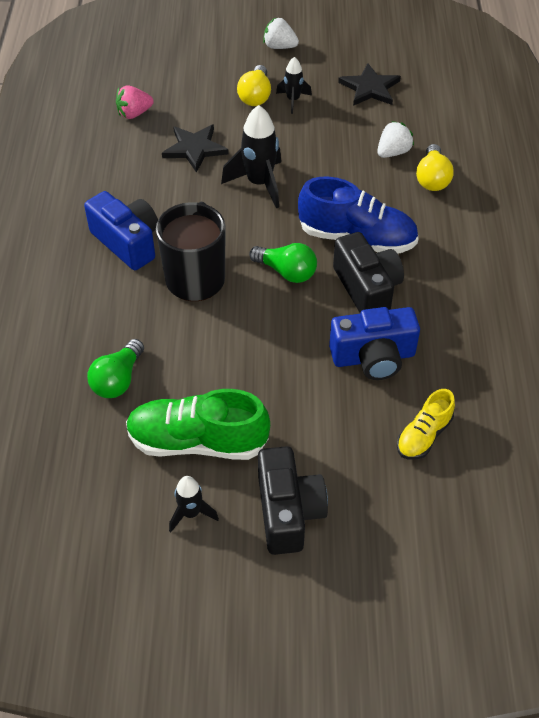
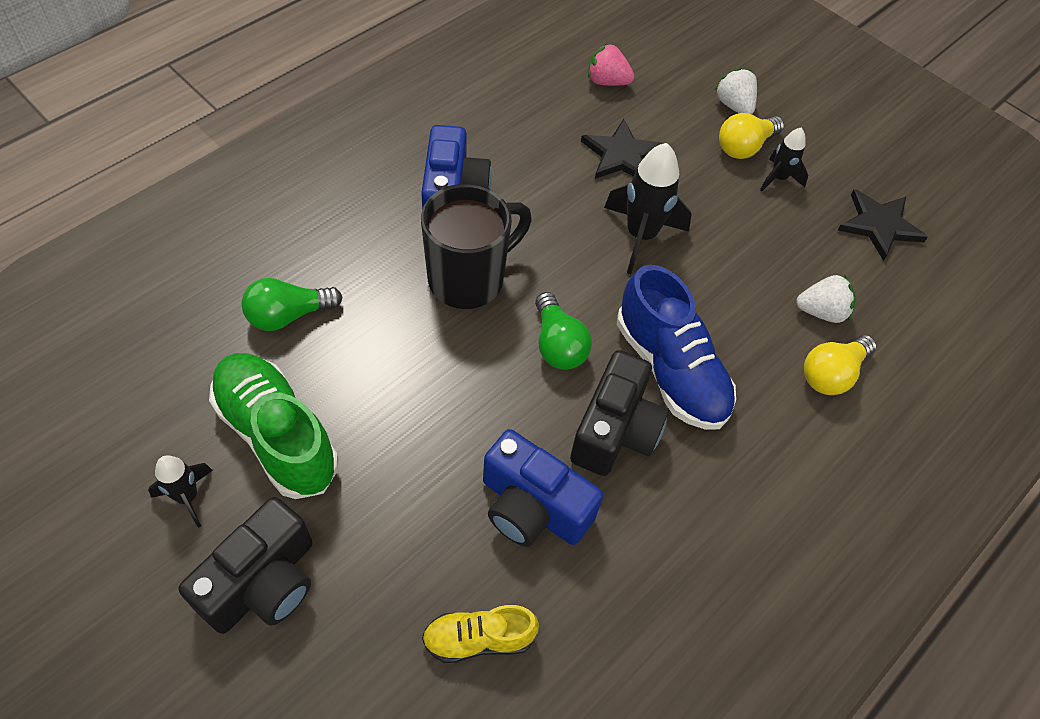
camera: 40 degrees right, 5 degrees up
white strawberry [263,18,299,49] -> white strawberry moved to [715,68,757,114]

